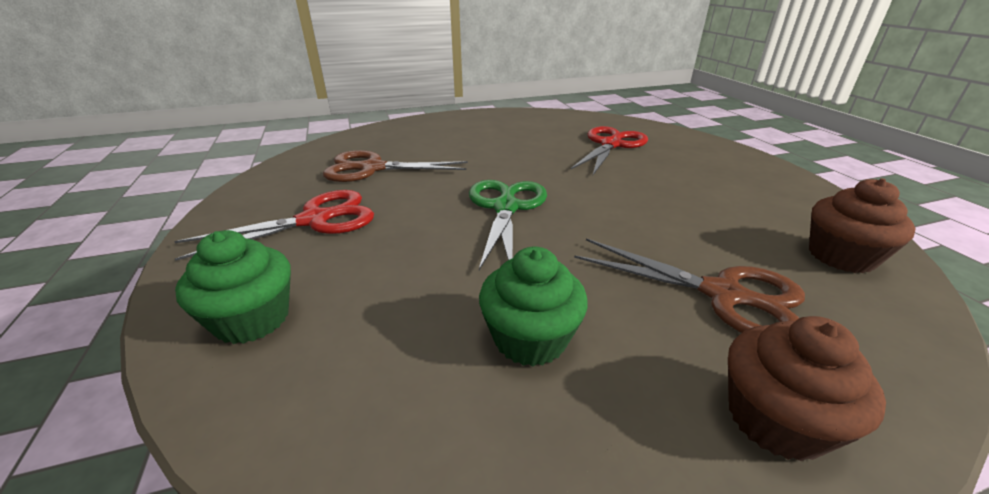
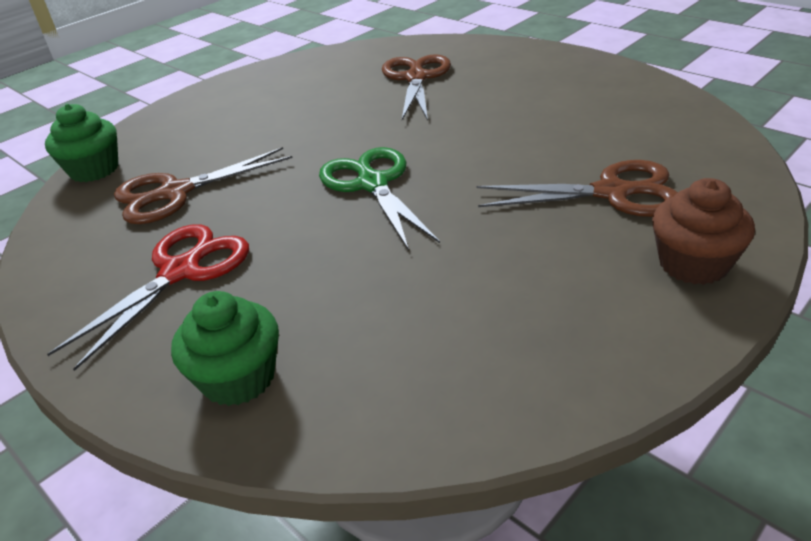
camera: 25 degrees left, 5 degrees up
green cupcake [479,247,588,367] -> green cupcake moved to [45,104,119,182]
red scissors [571,126,648,175] -> brown scissors [382,54,451,120]
brown cupcake [809,178,916,273] -> none

